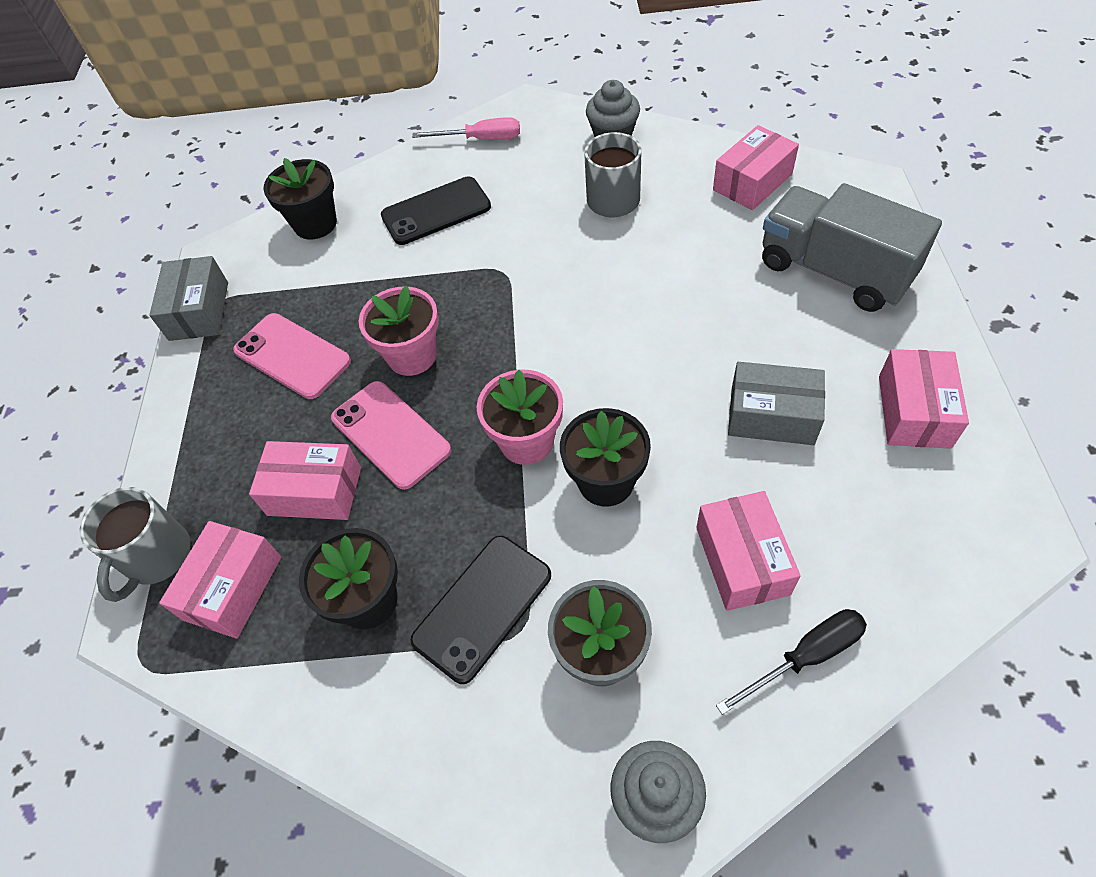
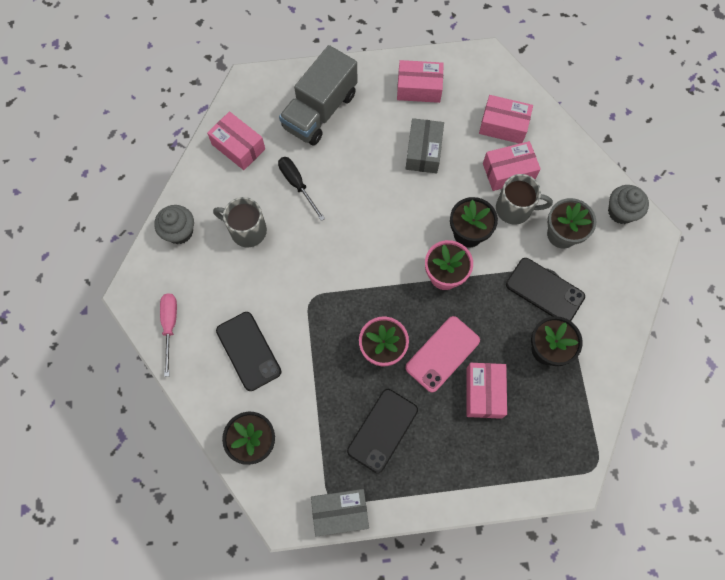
camera: 100 degrees left, 15 degrees up
grey mug [79,487,191,602] -> grey mug moved to [496,174,553,225]
pink box [159,521,281,638] -> pink box moved to [479,95,533,144]
pink phone [233,313,351,399] -> black phone [347,389,418,473]
black screwdriver [716,609,867,715] -> black screwdriver moved to [278,157,325,221]

